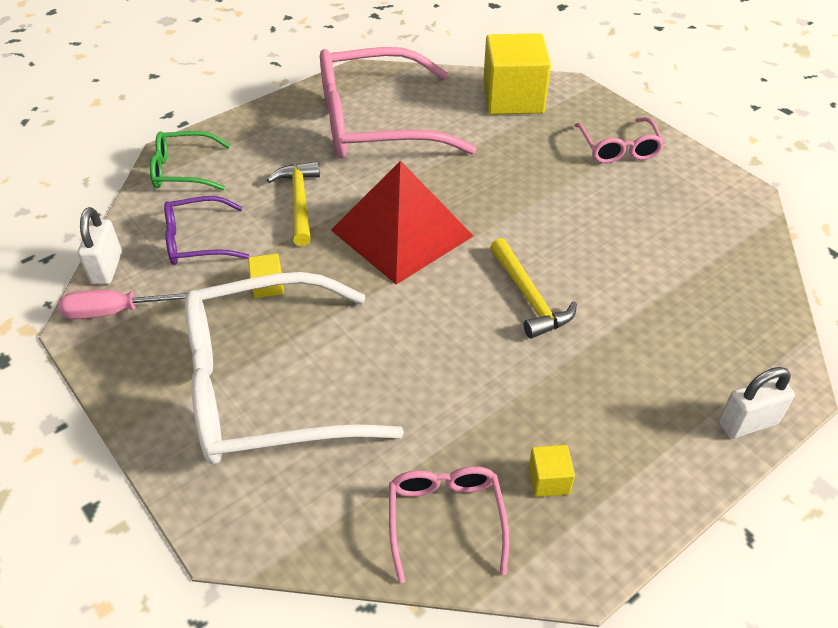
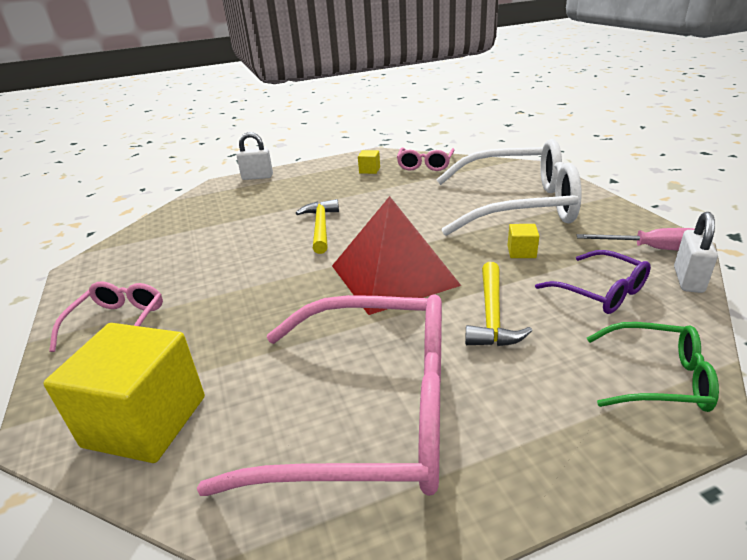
camera: 160 degrees left, 15 degrees down
purple glasses [164,196,249,265] -> purple glasses turned 45 degrees clockwise [535,250,651,314]

